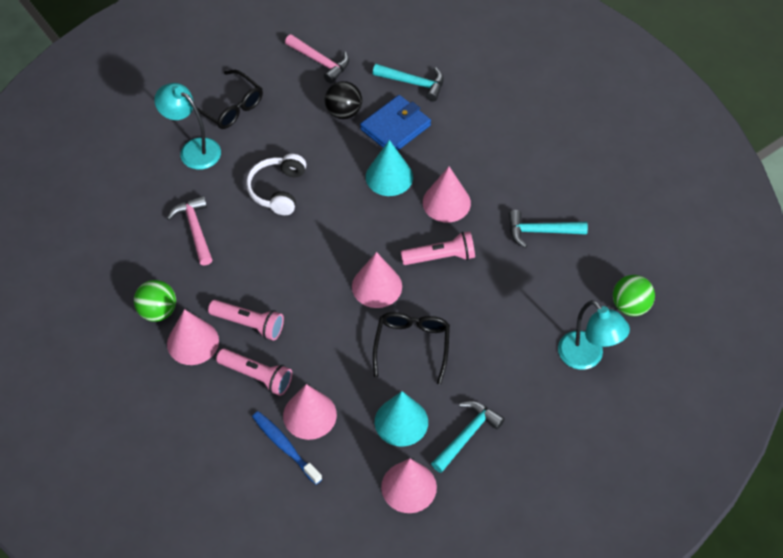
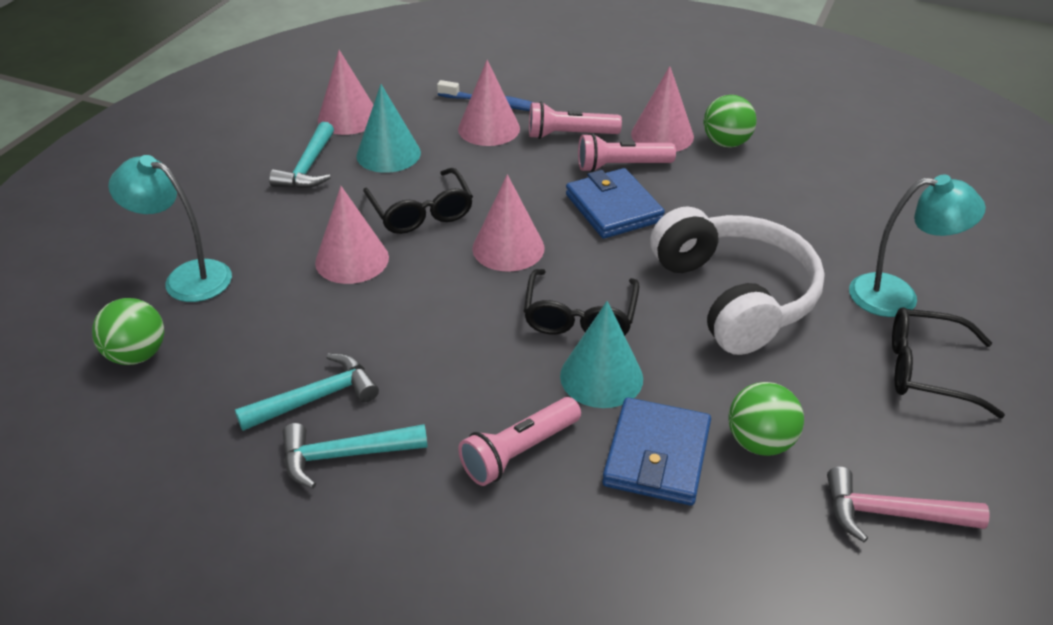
camera: 150 degrees right, 15 degrees down
pink hammer [167,196,212,266] -> none
white headphones [246,154,306,215] -> white headphones [650,206,825,355], size x1.66
black ball [325,81,362,119] -> green ball [728,382,804,456]
turquoise hammer [373,64,444,101] -> turquoise hammer moved to [283,423,428,489]
pink flashlight [401,231,475,265] -> pink flashlight moved to [458,397,581,486]
pink cone [423,167,471,222] -> pink cone moved to [315,186,389,284]
none -> black glasses [524,269,640,336]
none -> blue wallet [566,168,665,239]

